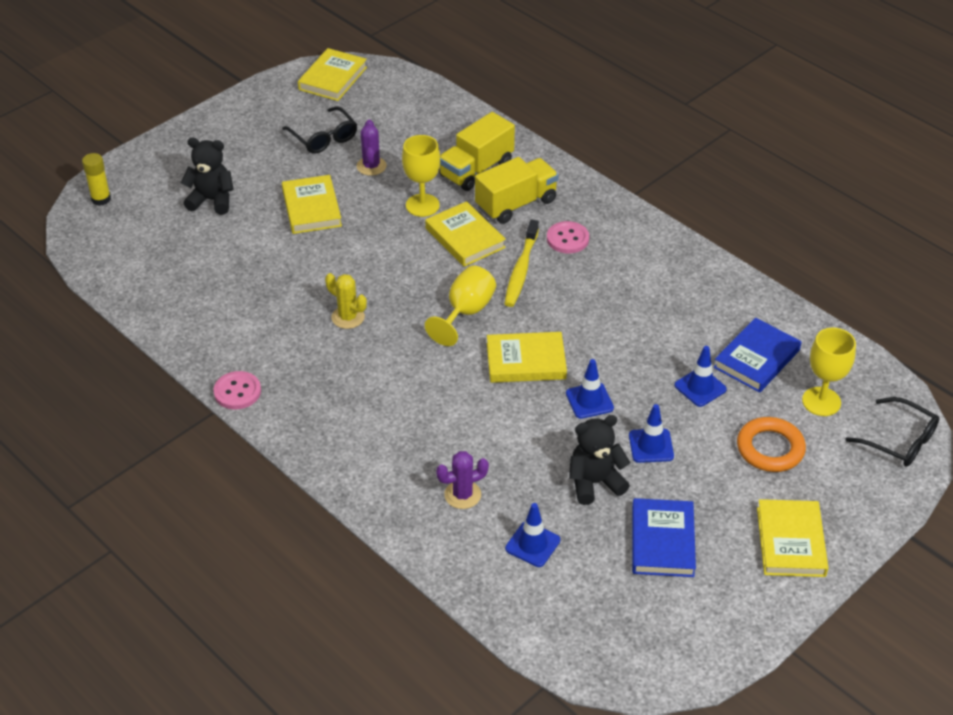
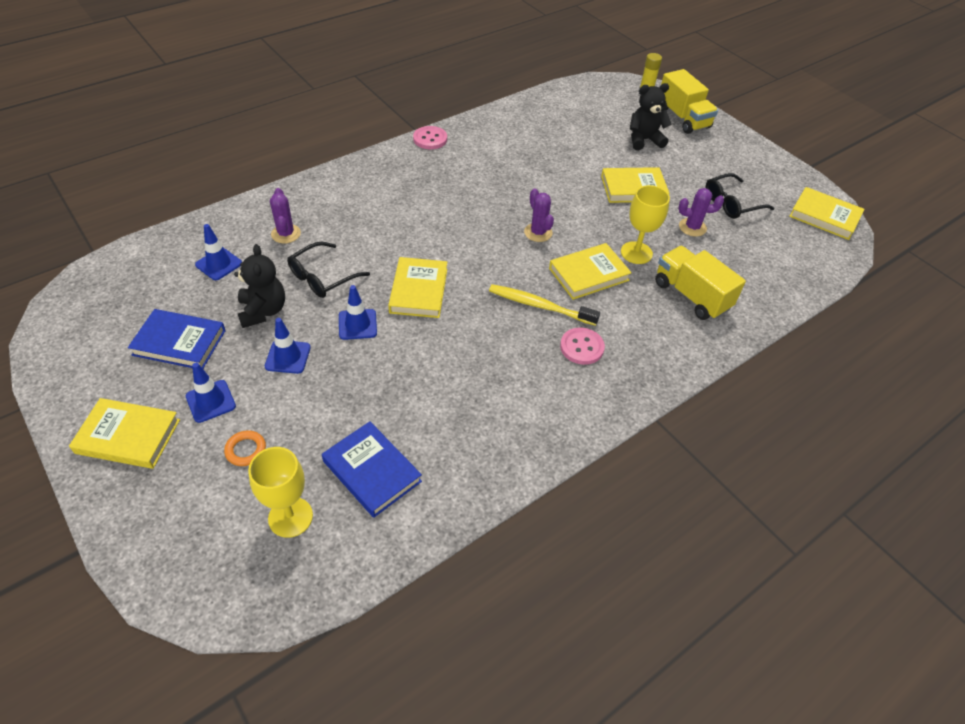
camera: 95 degrees right, 5 degrees up
black teddy bear [181,138,234,215] -> black teddy bear turned 120 degrees counterclockwise [630,83,672,150]
yellow cactus [325,273,367,329] -> none
yellow goblet [425,266,496,346] -> none
yellow truck [475,157,559,224] -> yellow truck moved to [661,69,718,134]
blue traffic cone [675,346,727,407] -> blue traffic cone moved to [186,363,236,423]
orange ring [737,417,806,472] -> orange ring [224,430,266,466], size x0.57
black glasses [845,397,939,467] -> black glasses moved to [287,242,370,298]
none -> purple cactus [524,188,554,242]

